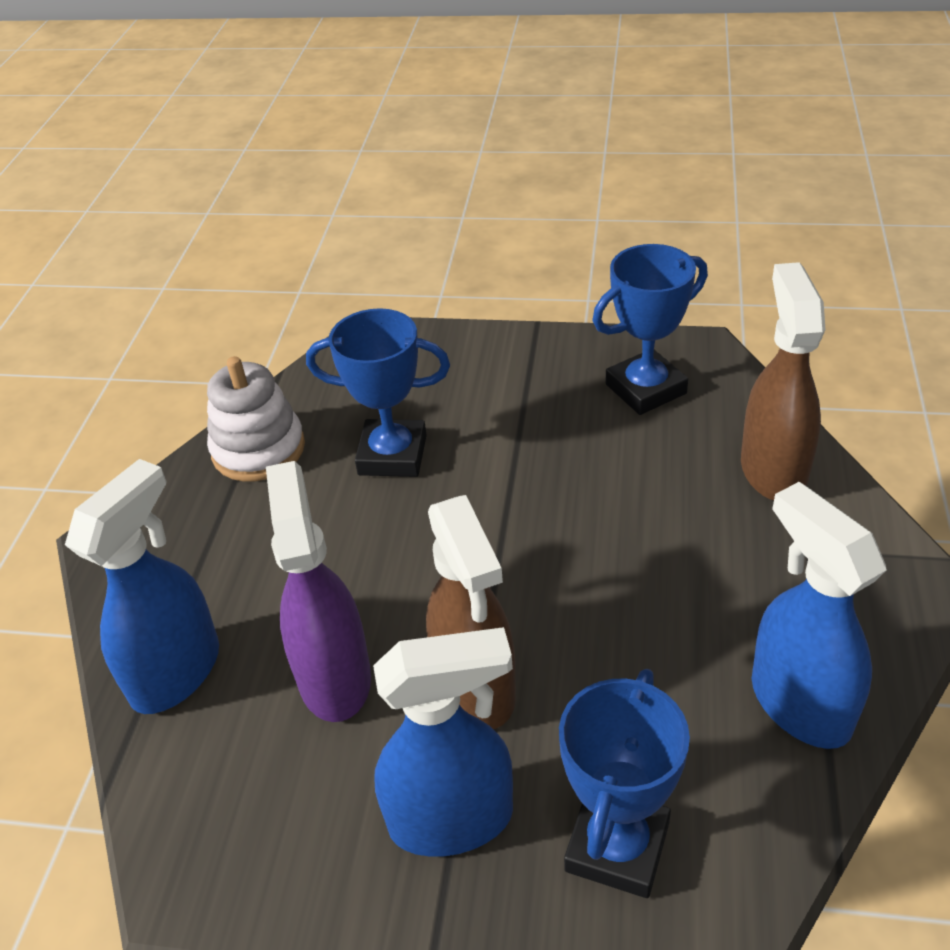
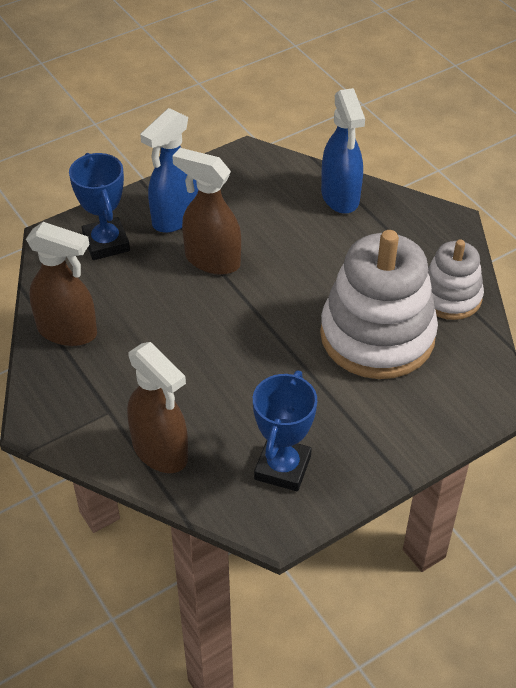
camera: 135 degrees right, 5 degrees up
purple spray bottle [266,461,371,722] -> none
blue trophy [306,308,450,477] -> white stacking toy [320,230,438,379]
blue spray bottle [752,482,887,749] -> brown spray bottle [26,222,97,346]

